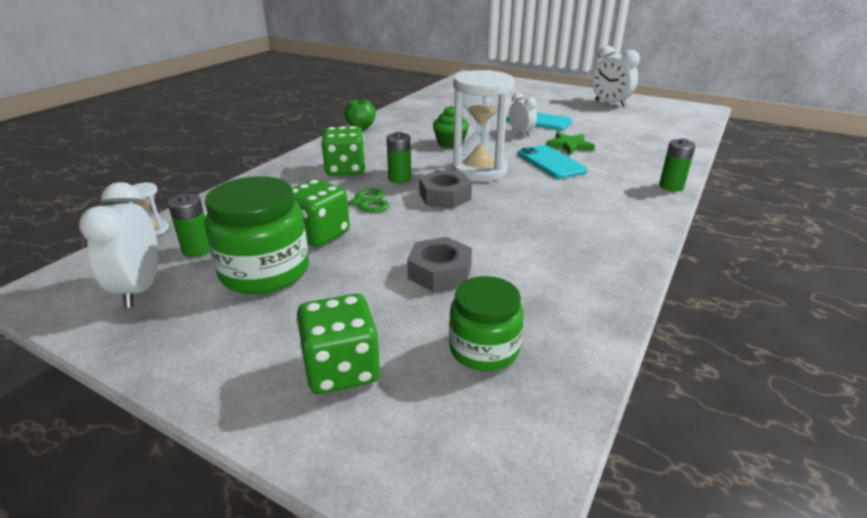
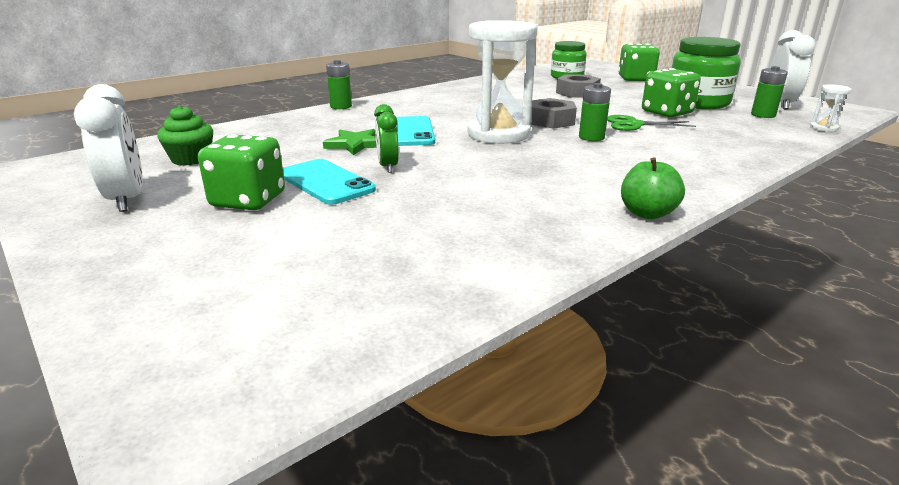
camera: 160 degrees left, 5 degrees down
green dice [321,126,365,176] -> green dice moved to [198,134,285,210]
green cupcake [433,106,469,148] -> green cupcake moved to [157,105,213,166]
white clock [509,93,537,137] -> green clock [374,104,399,173]

